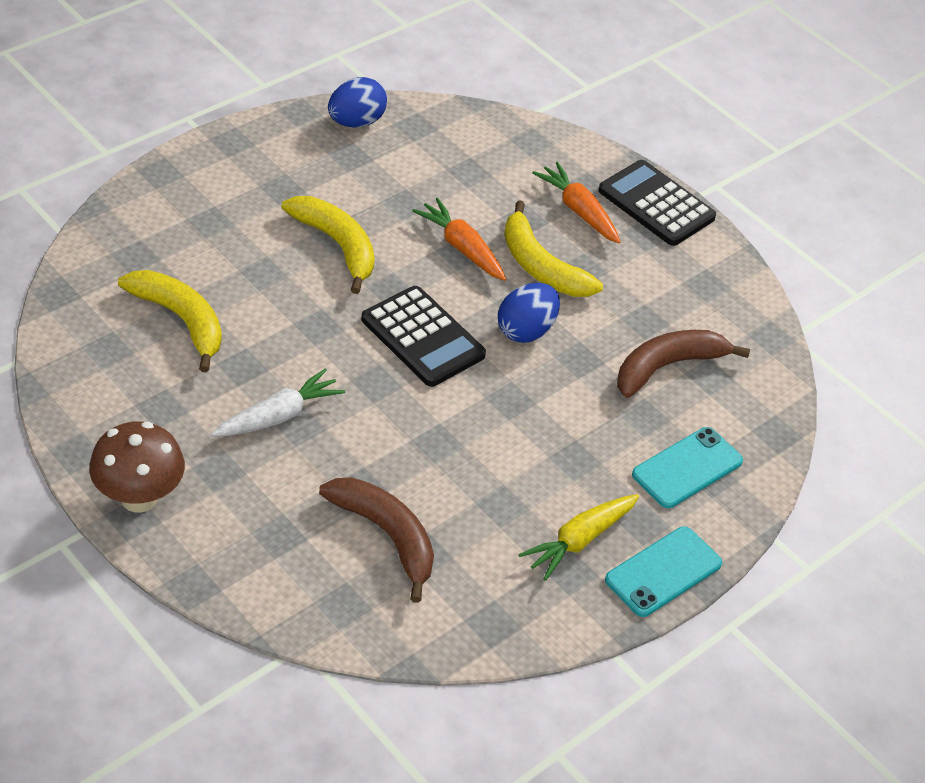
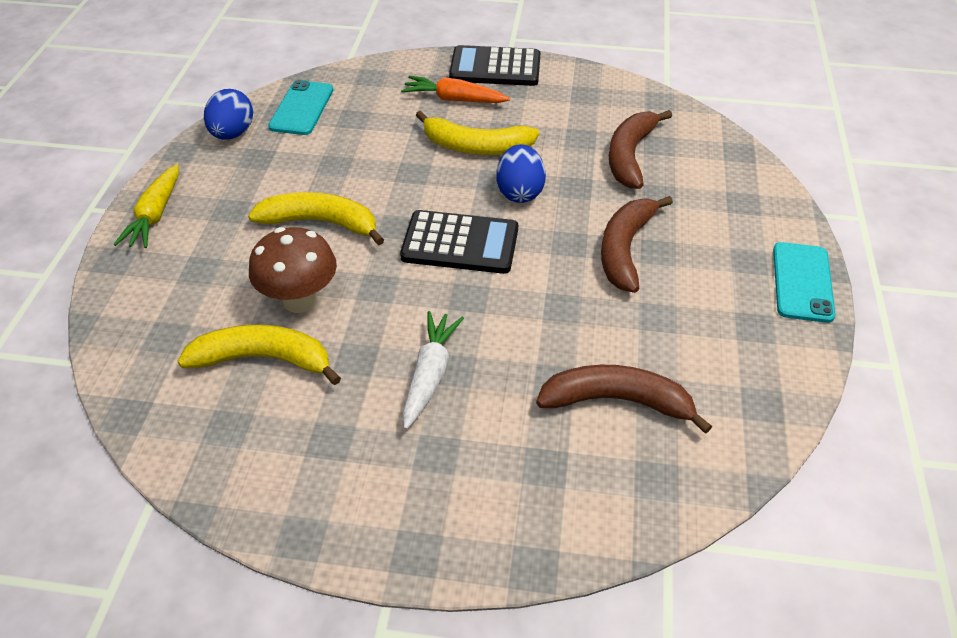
camera: 35 degrees left, 0 degrees up
brown mushroom [89,421,185,512] -> brown mushroom moved to [249,227,337,313]
orange carrot [412,198,506,281] -> none
yellow carrot [518,494,639,581] -> yellow carrot moved to [113,164,179,248]
turquoise phone [632,427,743,508] -> turquoise phone moved to [268,80,334,135]
none -> brown banana [601,196,673,293]

